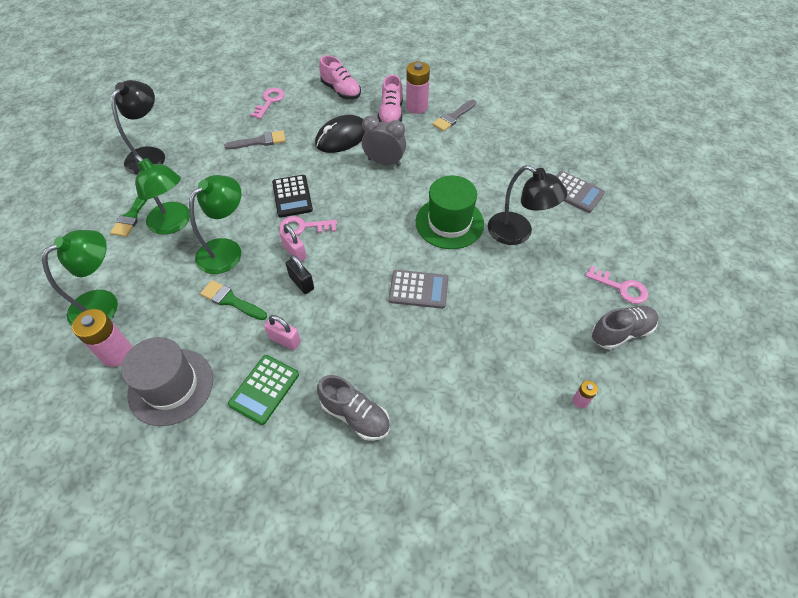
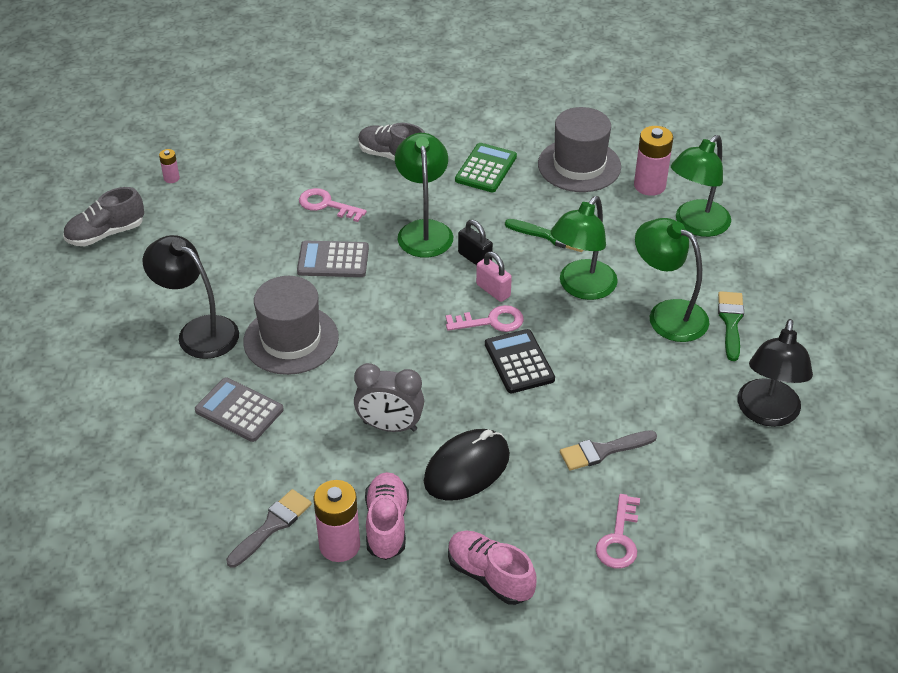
camera: 175 degrees right, 10 degrees down
pink padlock [264,315,301,350] -> none
green hat [416,176,484,249] -> grey hat [243,276,339,375]
grey calculator [557,171,605,213] -> grey calculator moved to [195,377,284,442]
pink key [586,266,648,304] -> pink key moved to [299,188,367,222]
none -> green lamp [395,133,453,258]

